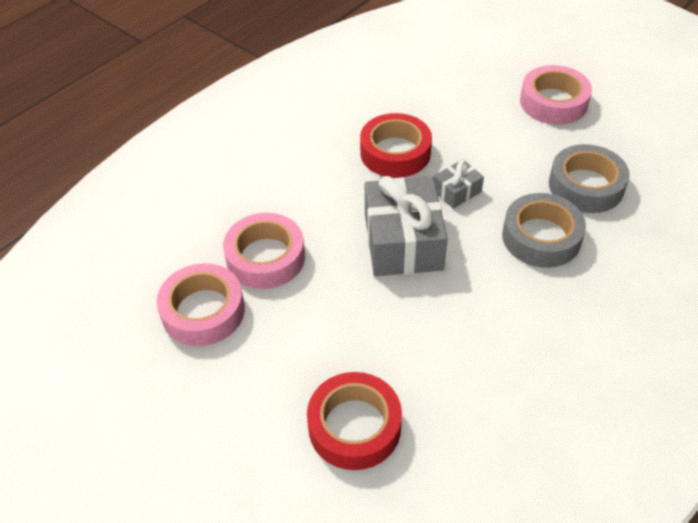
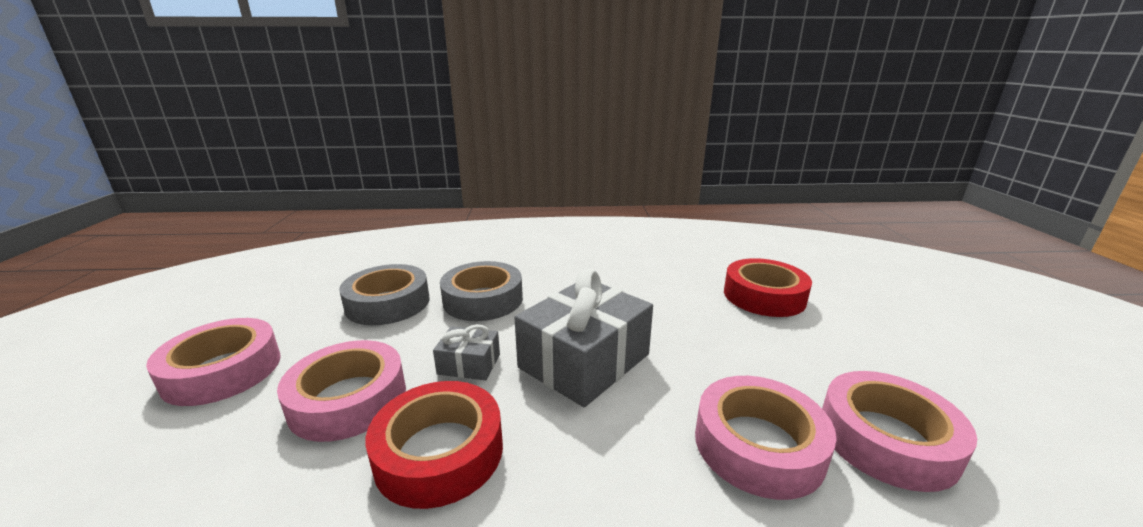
camera: 135 degrees left, 25 degrees down
none -> pink tape [277,340,406,442]

